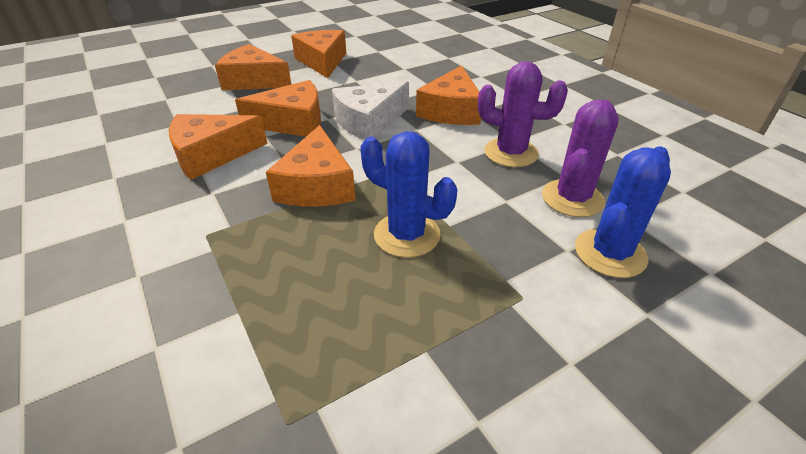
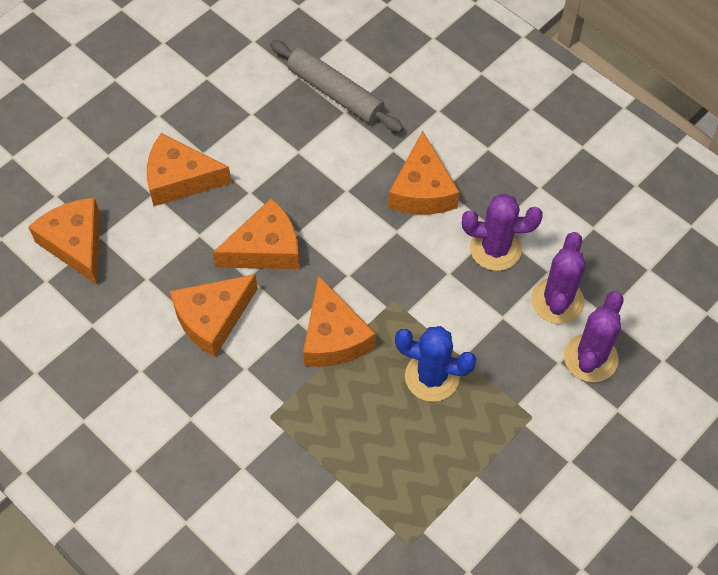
camera: 15 degrees left, 20 degrees up
orange cheese [291,30,346,78] -> orange cheese moved to [28,198,100,285]
white cheese [332,81,409,140] -> none
blue cactus [575,146,671,278] -> purple cactus [564,291,623,382]
none -> grey rolling pin [270,40,404,133]

